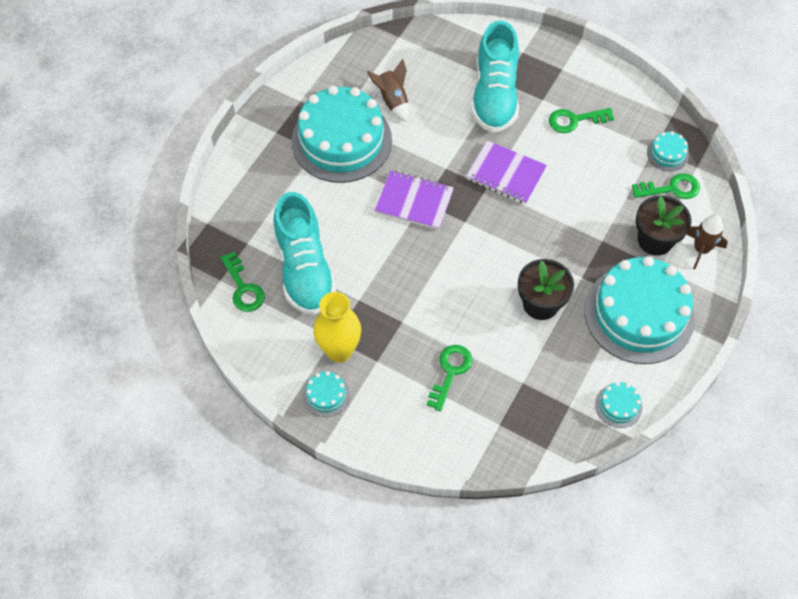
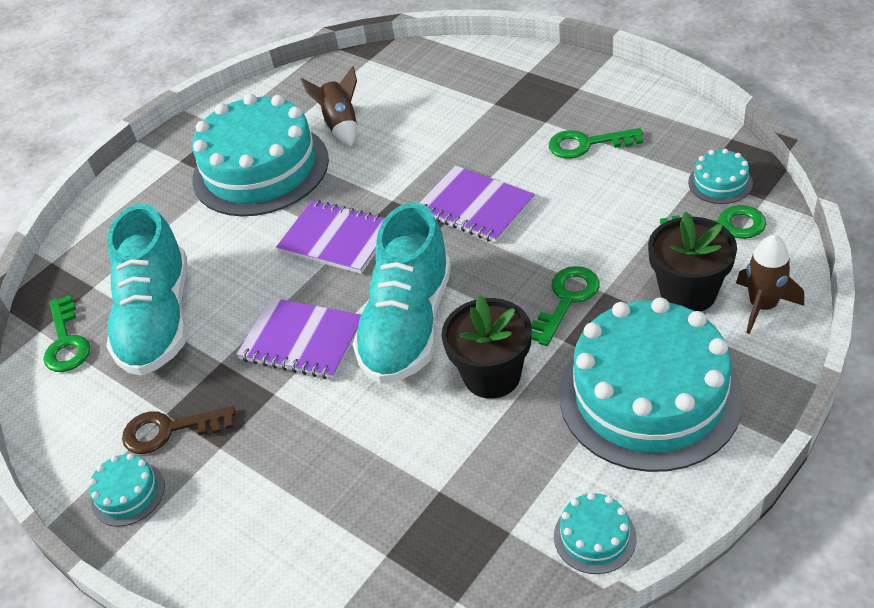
camera: 15 degrees right, 15 degrees down
yellow vase [313,292,361,363] -> brown key [122,406,235,454]
green key [426,345,472,411] -> green key moved to [531,266,600,346]
turquoise shoe [471,21,519,133] -> turquoise shoe moved to [352,202,451,384]
none -> purple notebook [236,297,361,379]

